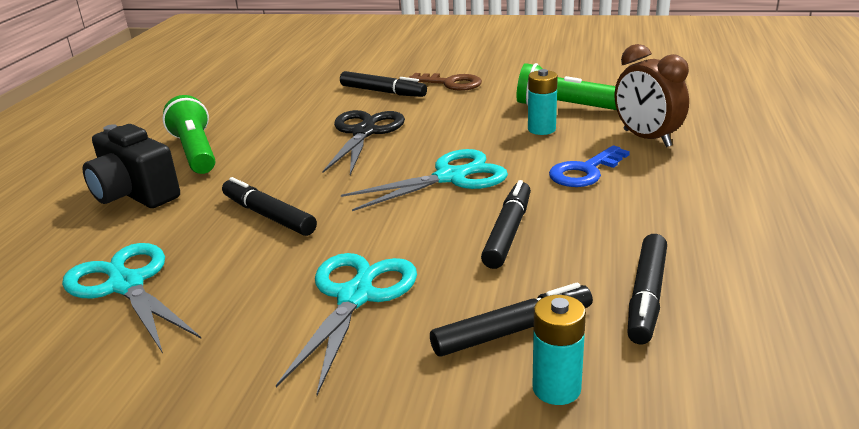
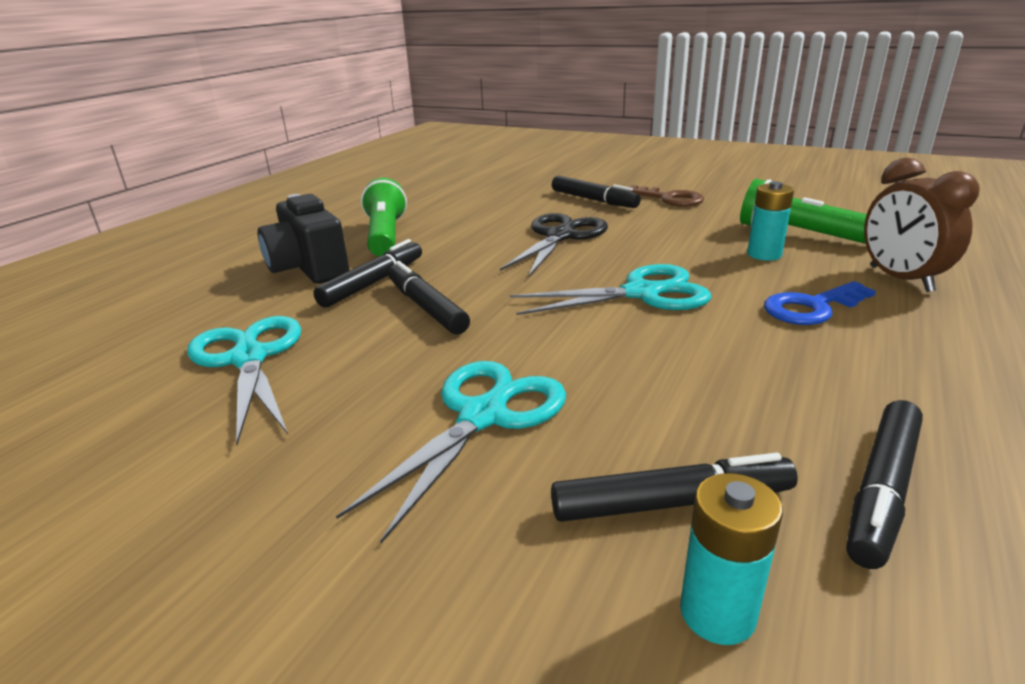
camera: 15 degrees right, 0 degrees up
black marker [481,180,531,269] -> black marker moved to [314,239,422,308]

